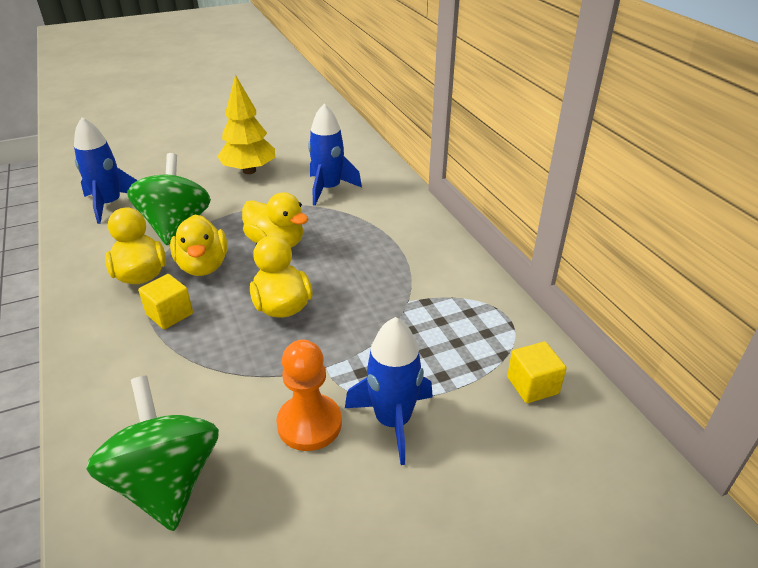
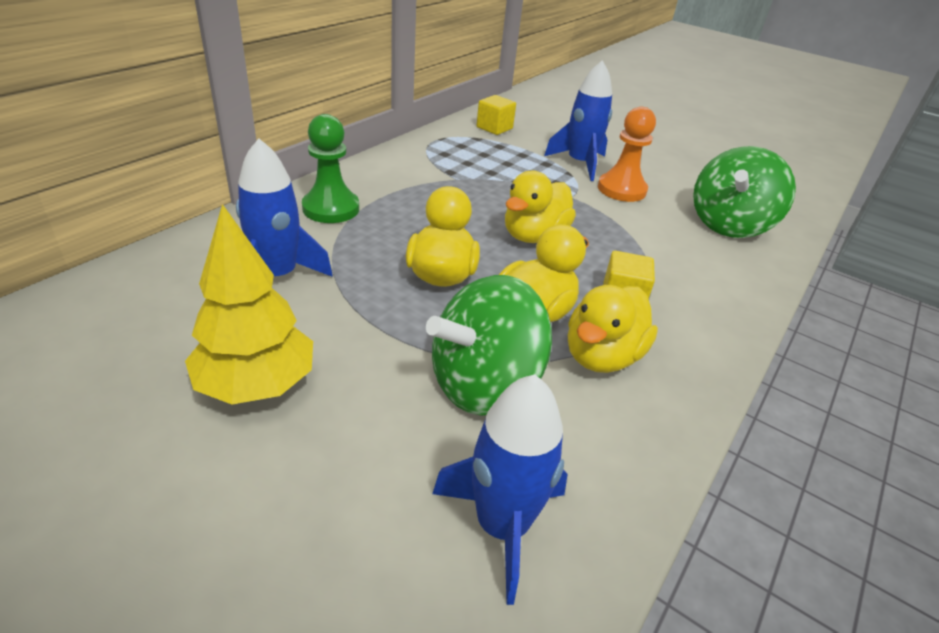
camera: 125 degrees left, 0 degrees up
none -> green pawn [302,114,359,223]

